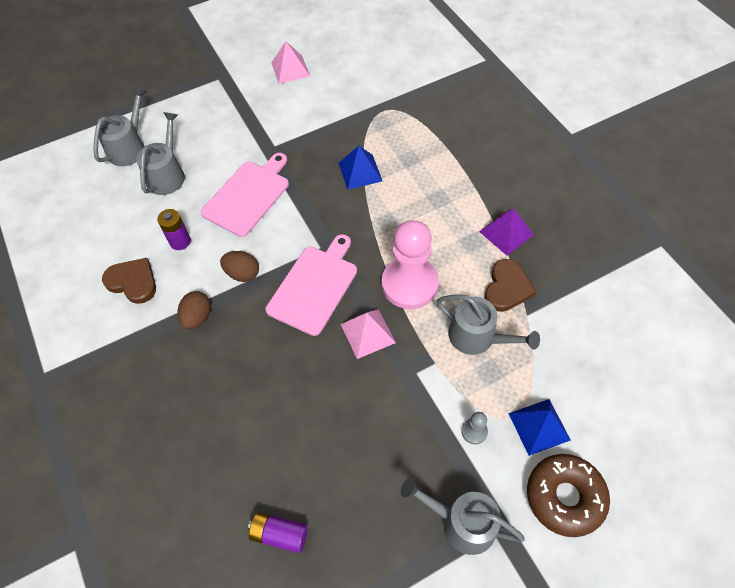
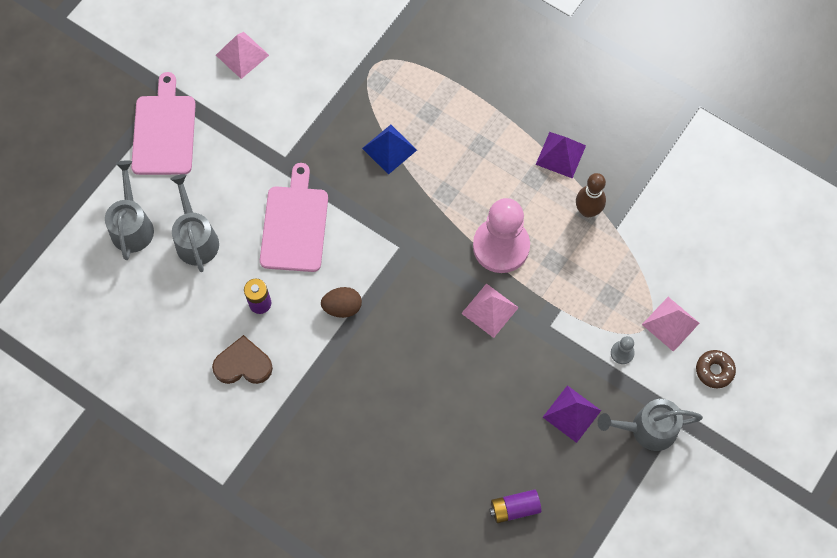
camera: 30 degrees left, 10 degrees up
brown egg [177,291,211,330] -> none
pink cutting board [266,234,357,336] -> pink cutting board moved to [131,72,196,175]
grey watering can [437,294,540,355] -> none
brown heart [485,259,536,312] -> brown bowling pin [576,173,606,217]
blue pyramid [508,399,571,456] -> pink pyramid [642,297,699,352]
brown donut [527,454,610,537] -> brown donut [696,350,736,388], size x0.58
none -> purple pyramid [543,385,601,443]

